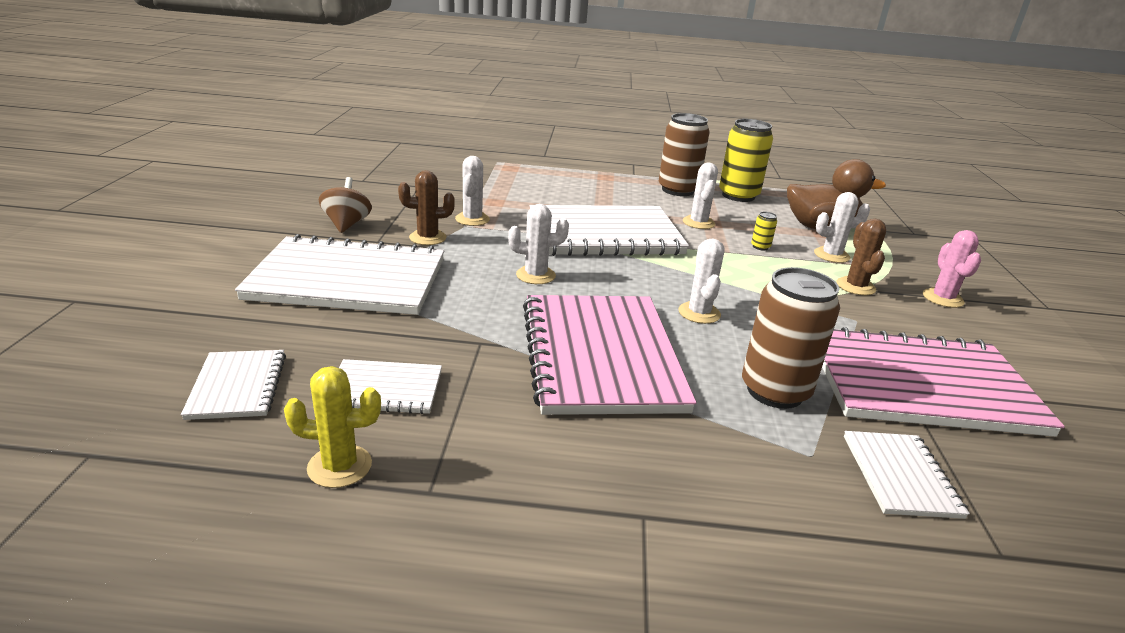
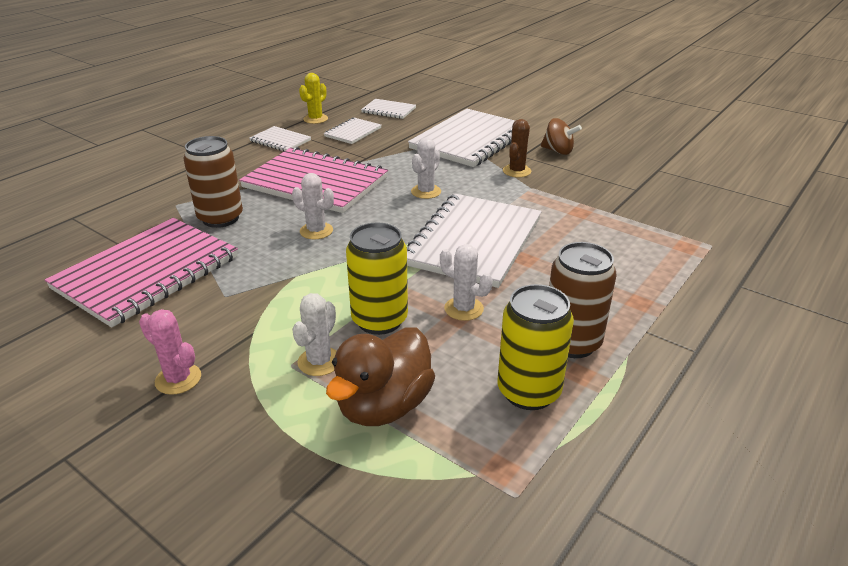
camera: 125 degrees right, 5 degrees up
white cactus [455,156,490,226] -> none
yellow can [751,212,777,251] -> yellow can [346,223,408,335], size x2.46
brown cactus [837,219,886,295] -> none
white notebook [844,431,970,519] -> white notebook moved to [249,126,311,152]

